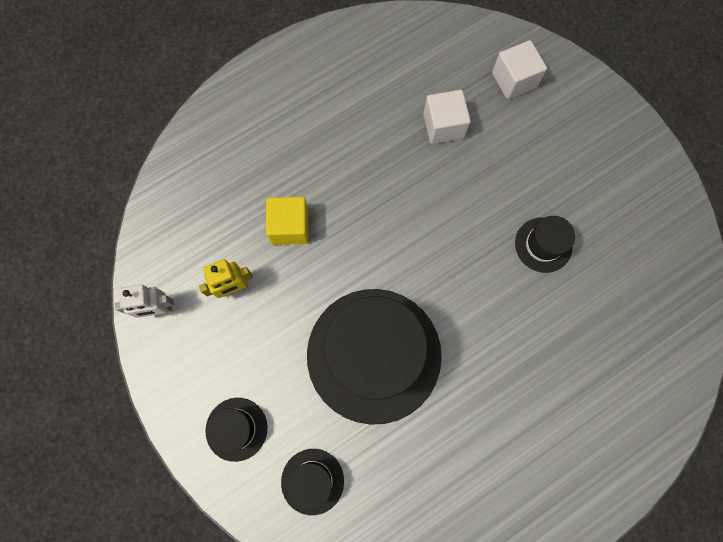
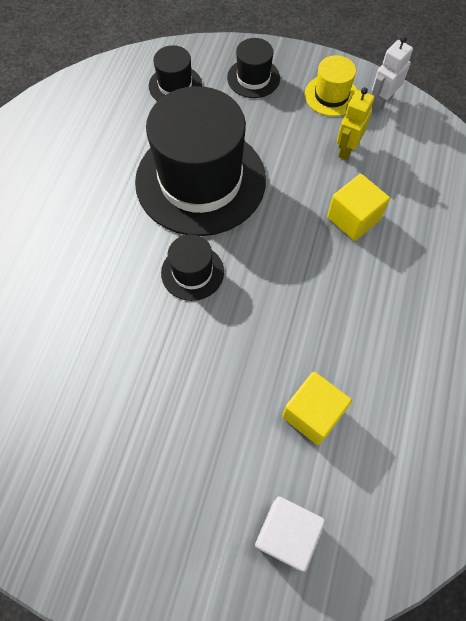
camera: 140 degrees right, 10 degrees down
white cube [423,90,471,144] -> yellow cube [282,372,352,445]
black hat [515,216,575,273] -> black hat moved to [161,234,224,301]
none -> yellow hat [305,55,357,116]

